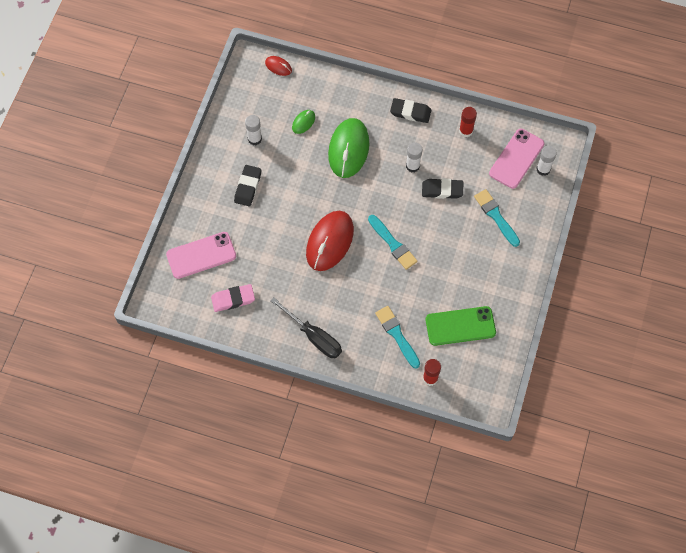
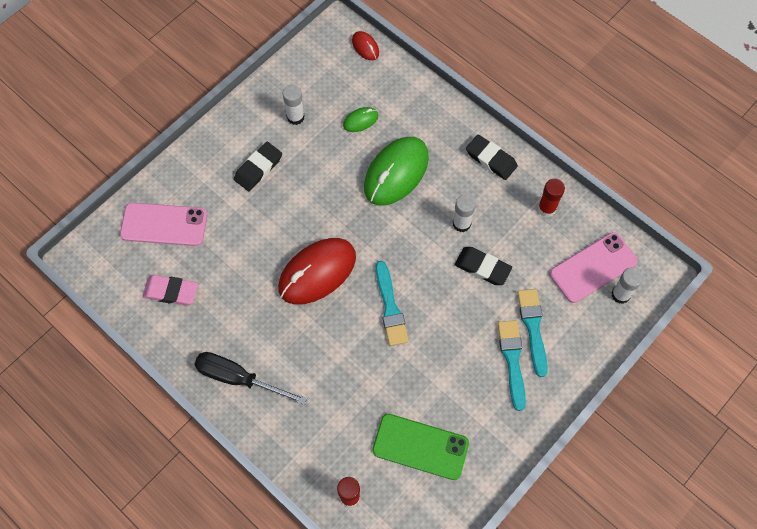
camera: 25 degrees right, 0 degrees up
black screwdriver [270,297,342,358] -> black screwdriver turned 135 degrees clockwise [194,352,307,405]
turquoise brush [375,306,420,369] -> turquoise brush moved to [498,320,526,411]

